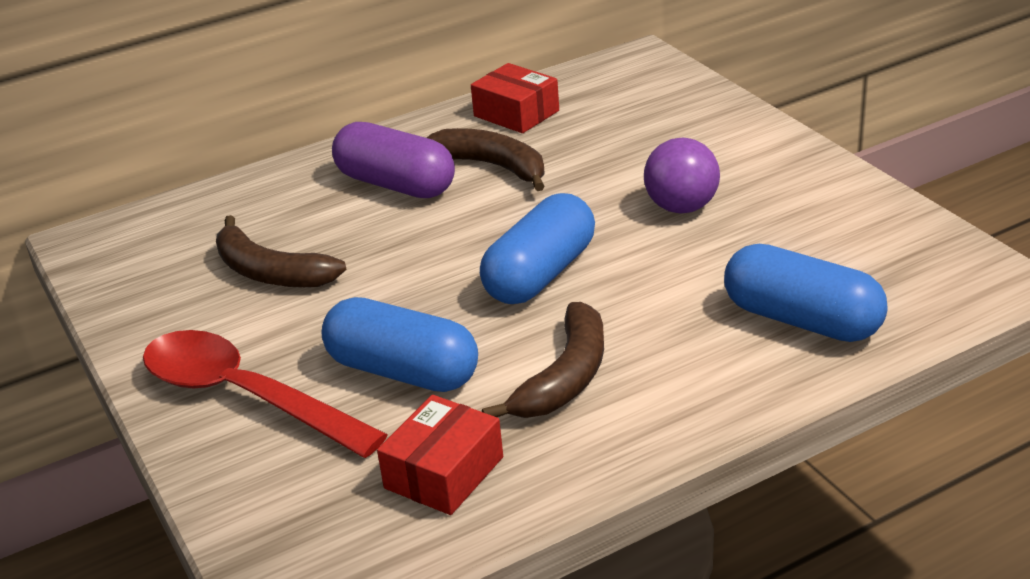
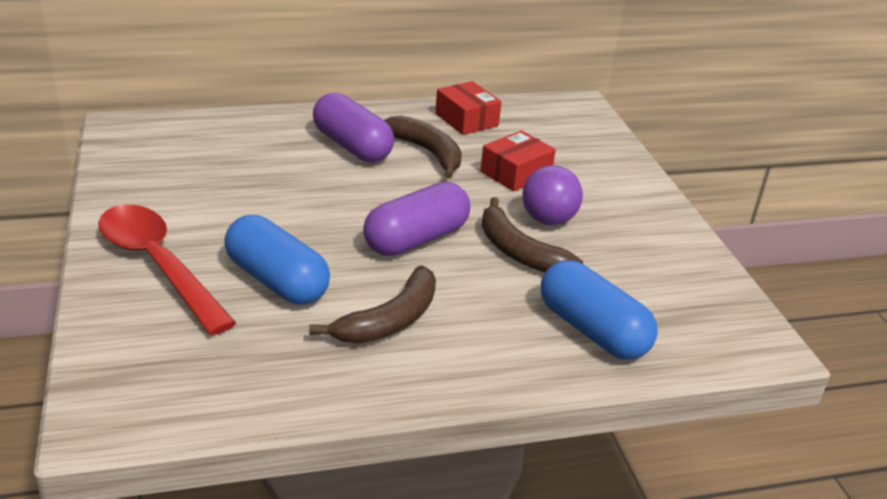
camera: 10 degrees right, 0 degrees up
brown banana [216,215,346,288] -> brown banana moved to [482,197,583,272]
red box [377,395,503,515] -> red box moved to [480,130,556,192]
blue capsule [480,193,595,304] -> purple capsule [363,182,470,256]

